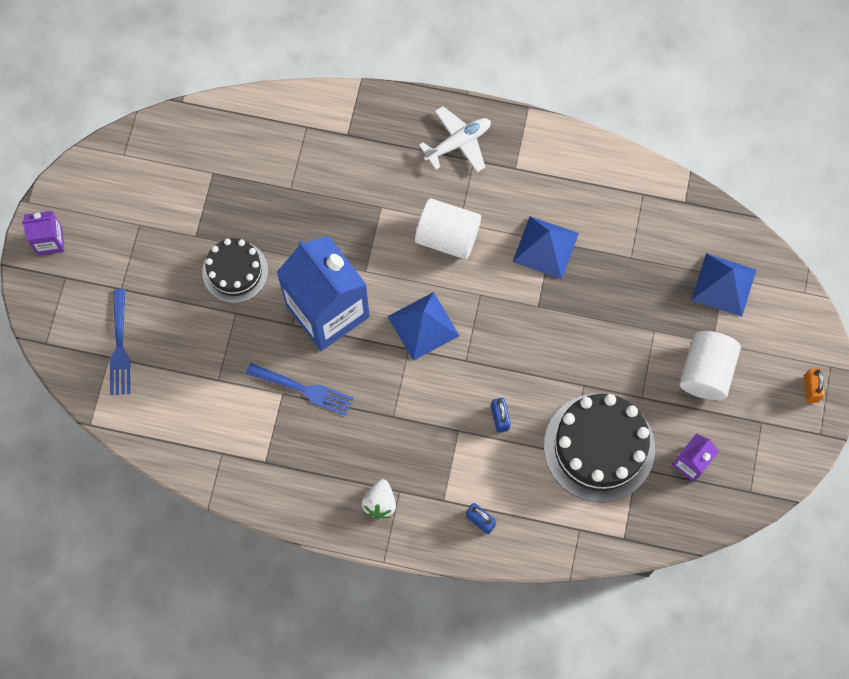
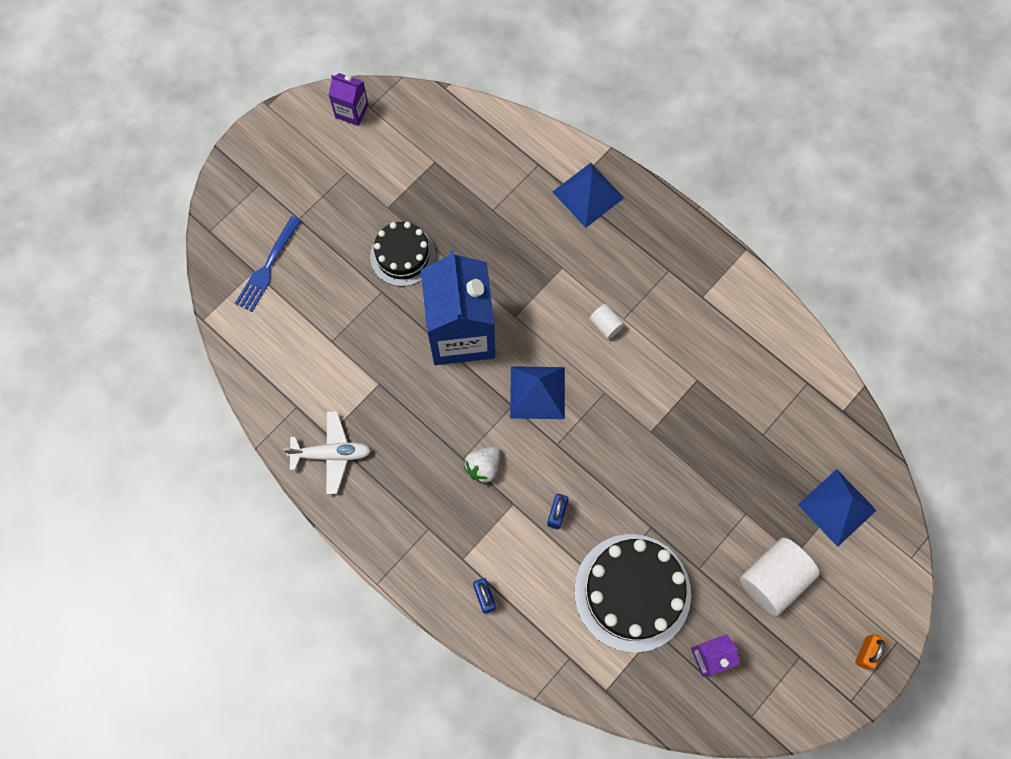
camera: 30 degrees right, 0 degrees up
purple carton [22,211,64,256] -> purple carton moved to [329,73,369,126]
blue fork [246,363,353,416] -> none
white strawberry [362,479,396,519] -> white strawberry moved to [464,446,500,485]
white cylinder [415,198,481,259] -> white cylinder [589,304,625,339], size x0.50
white plane [419,106,491,172] -> white plane moved to [283,411,371,494]
blue pyramid [513,216,579,279] -> blue pyramid moved to [553,163,624,228]

